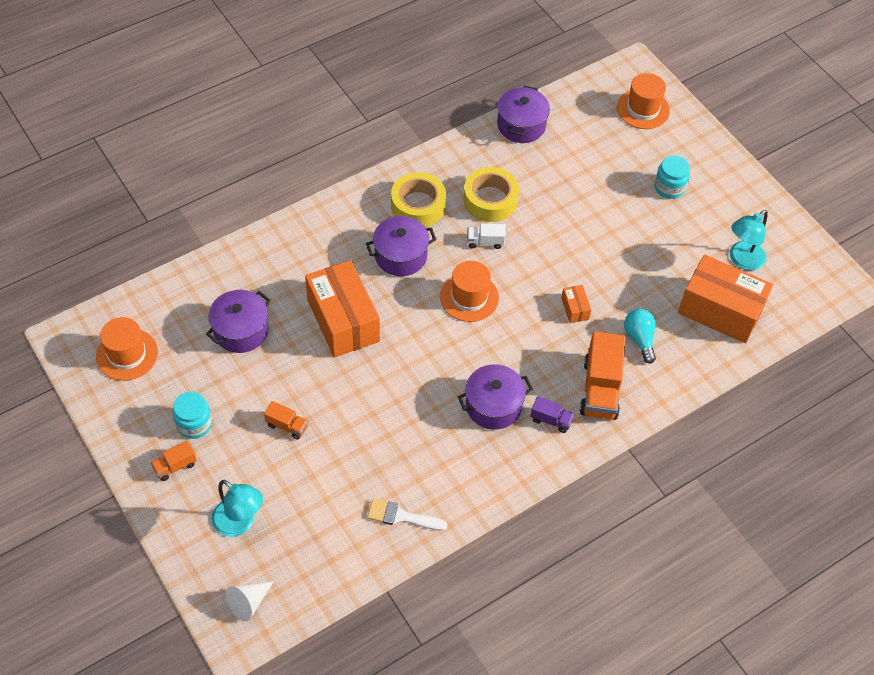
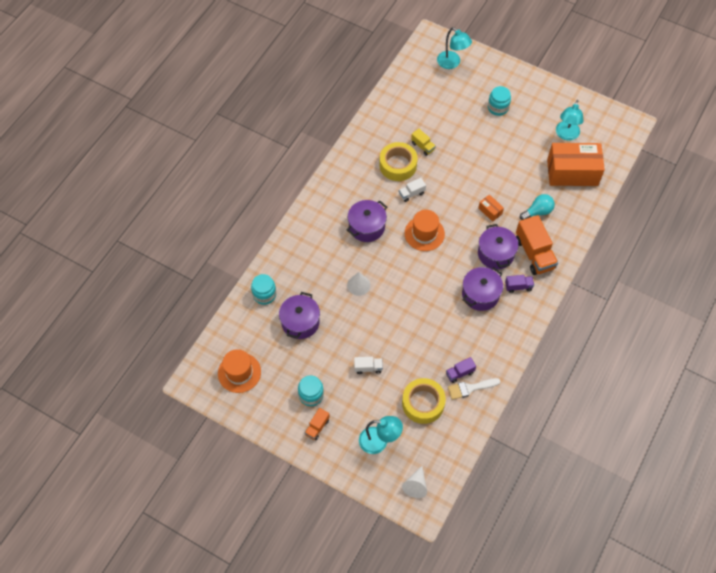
camera: 25 degrees left, 5 degrees up
orange truck [264,401,308,440] -> white truck [354,357,383,374]
orange box [305,260,380,358] -> white cone [347,272,370,296]
yellow tape [391,172,446,227] -> yellow tape moved to [402,378,446,424]
purple pot [497,85,550,143] -> purple pot moved to [478,224,518,269]
orange hat [617,73,670,129] -> turquoise lamp [437,27,472,69]
turquoise light bulb [624,309,656,364] -> turquoise light bulb turned 105 degrees clockwise [520,194,555,220]
none -> turquoise jar [251,274,276,305]
none -> yellow truck [411,129,436,156]
none -> purple truck [446,357,476,383]

